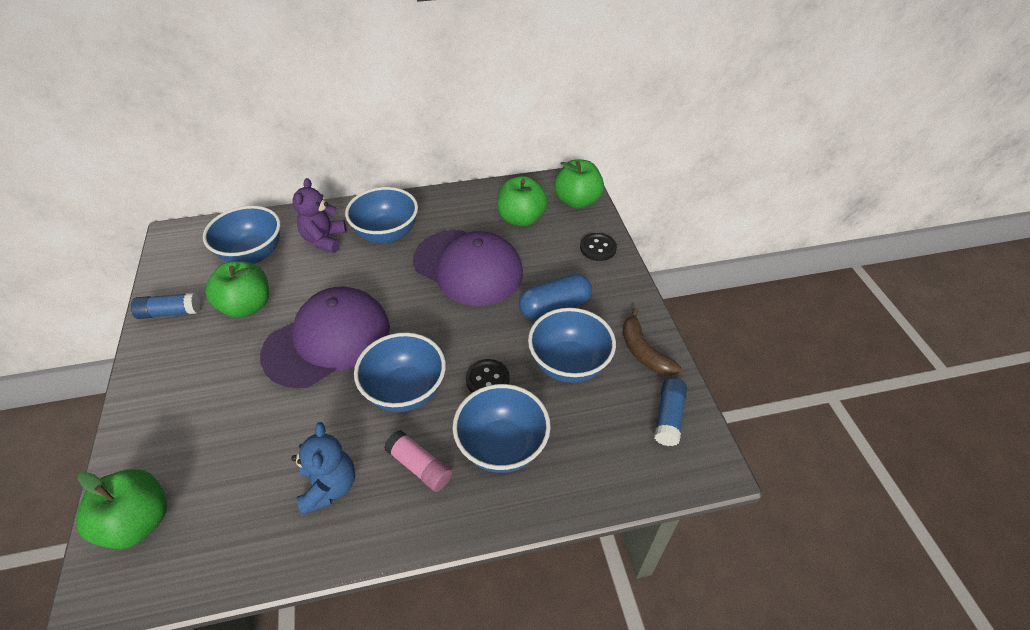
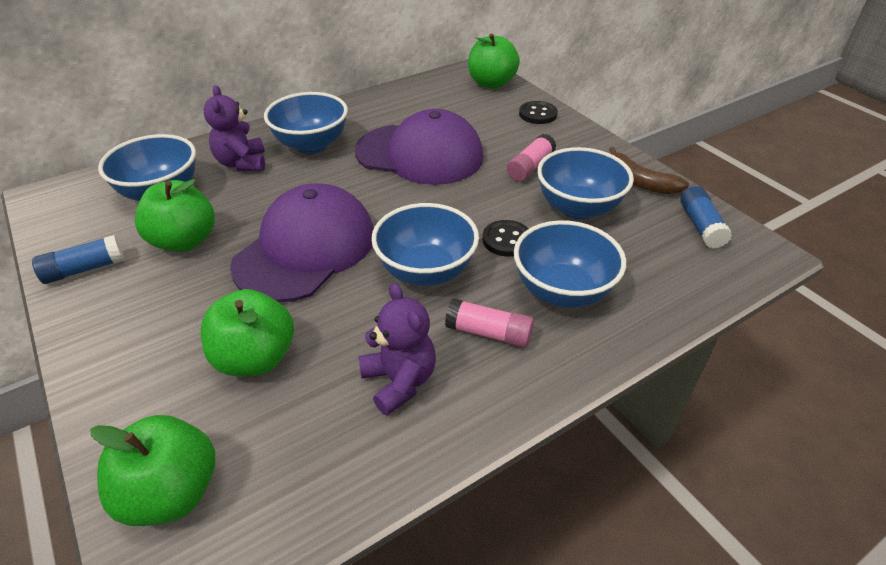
camera: 20 degrees left, 5 degrees down
blue teddy bear [291,422,355,515] -> purple teddy bear [358,283,436,415]
green apple [497,176,548,227] -> green apple moved to [201,289,294,376]
blue capsule [519,274,592,319] -> pink glue stick [507,134,556,181]

